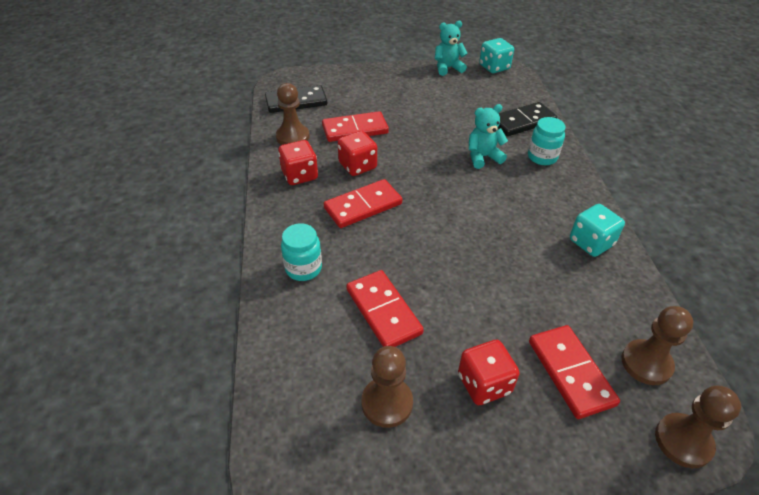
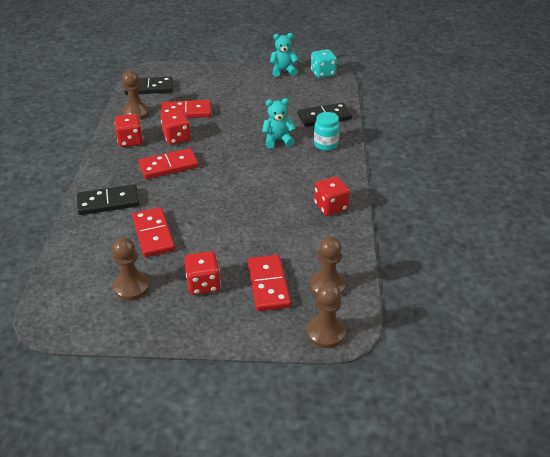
camera: 10 degrees right, 5 degrees down
turquoise jar [281,223,322,281] -> black domino [77,184,139,215]
turquoise dice [570,204,625,257] -> red dice [314,176,350,216]

